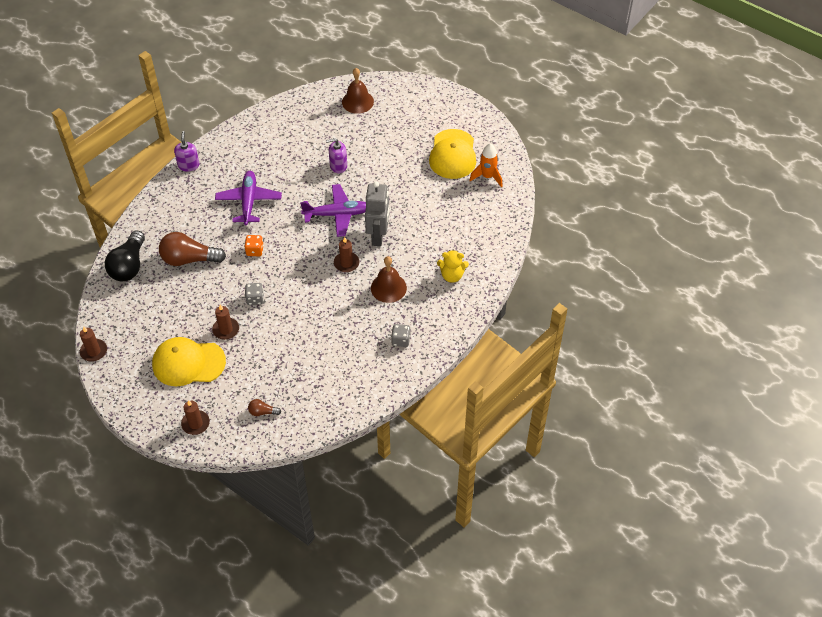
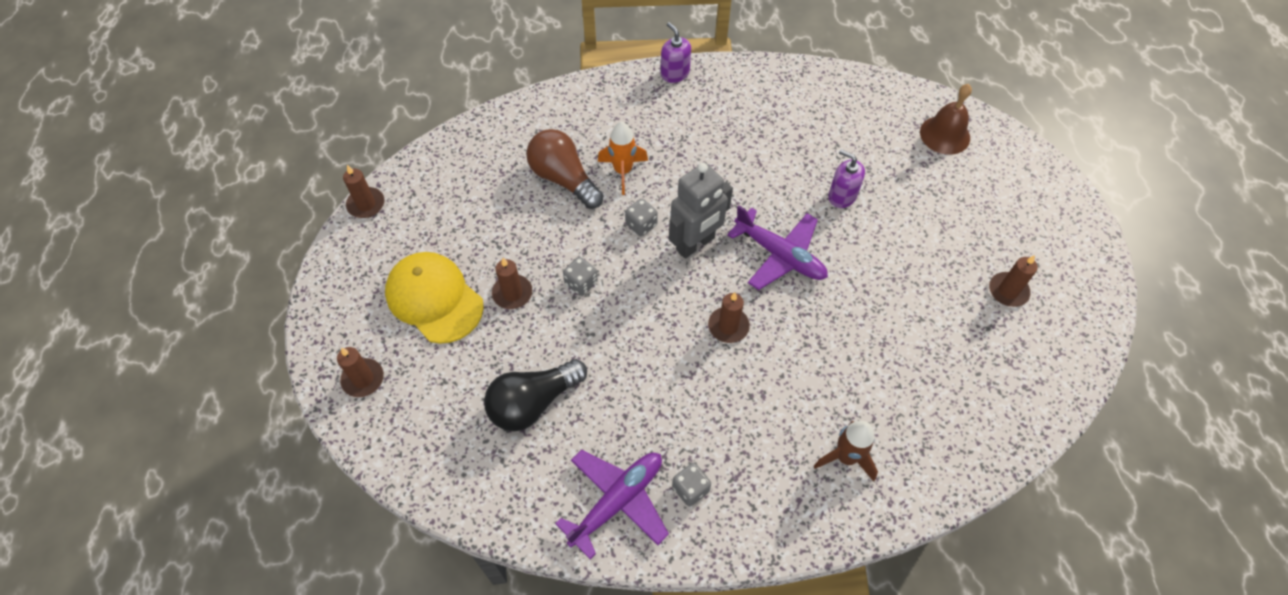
camera: 45 degrees right, 5 degrees up
black light bulb [105,230,145,282] -> black light bulb moved to [484,359,587,431]
purple soap dispenser [174,131,200,172] -> purple soap dispenser turned 75 degrees counterclockwise [661,22,691,83]
purple plane [215,171,282,225] -> purple plane moved to [555,450,669,559]
orange dice [244,235,264,256] -> grey dice [625,199,658,236]
brown light bulb [248,399,281,416] -> none
grey robot [365,181,389,246] -> grey robot moved to [669,162,733,259]
brown bell [371,256,407,303] -> none
yellow cap [429,129,476,179] -> brown candle [989,255,1038,307]
yellow teddy bear [437,250,469,283] -> brown rocket [813,421,878,482]
orange rocket [469,143,502,187] -> orange rocket moved to [598,121,648,195]

